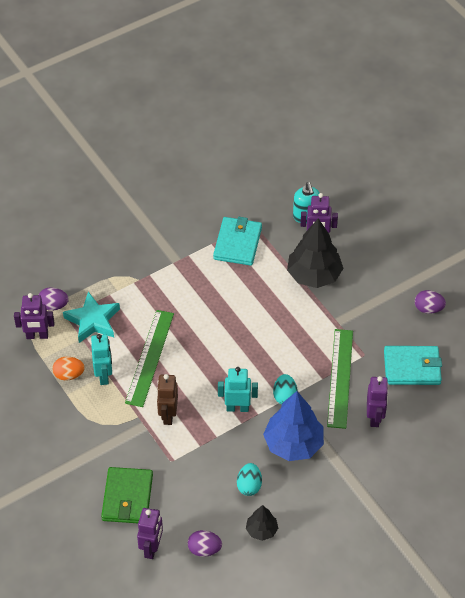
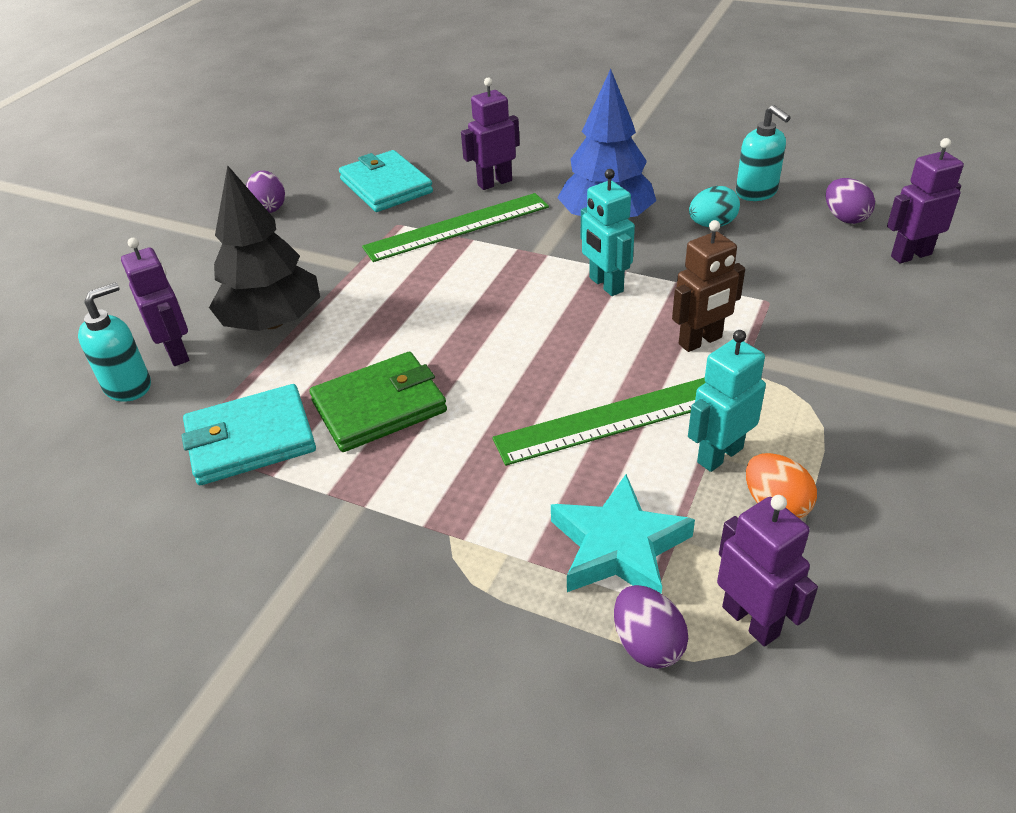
camera: 120 degrees left, 10 degrees down
green wallet [101,467,153,523] -> green wallet moved to [309,352,447,452]
black tree [246,505,278,541] -> turquoise soap dispenser [736,105,791,201]
turquoise egg [273,374,297,405] -> none

